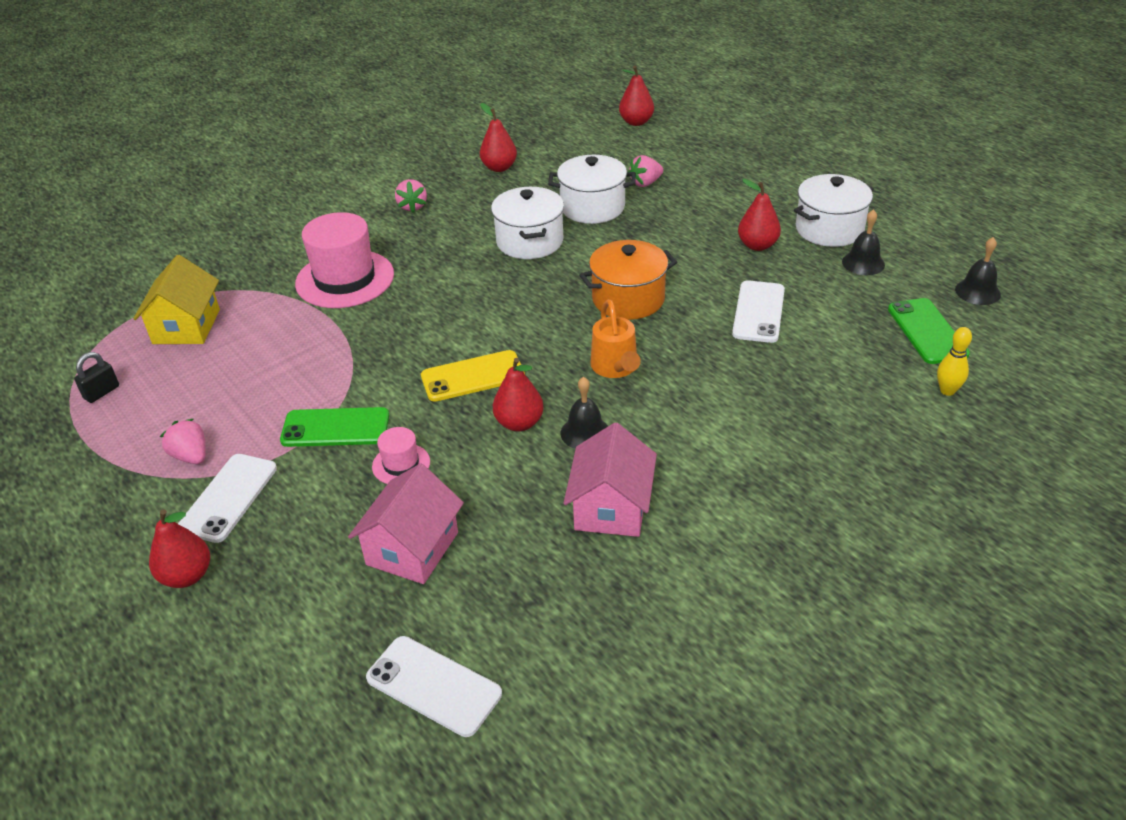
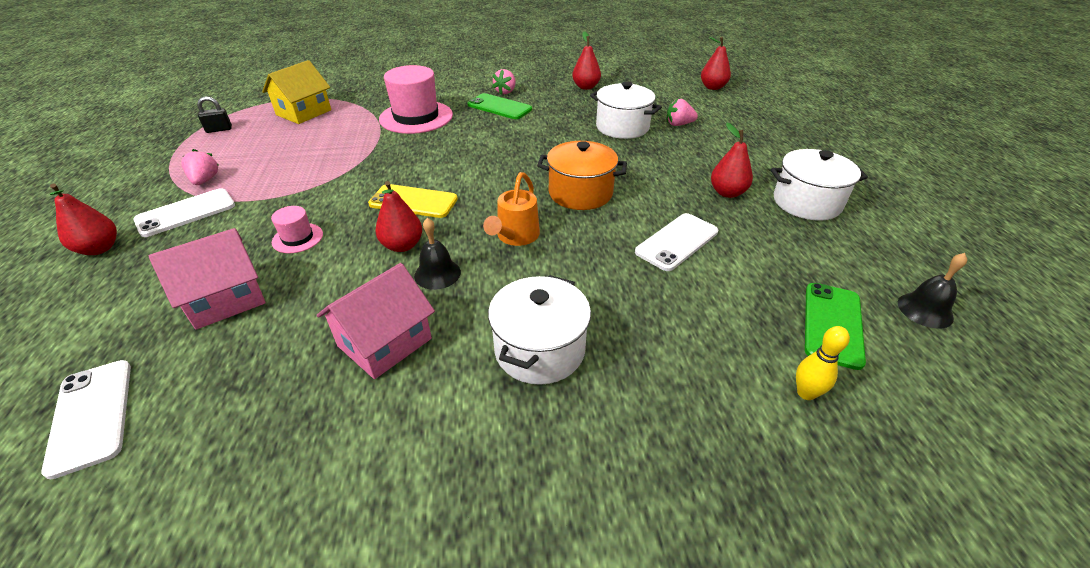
camera: 30 degrees right, 0 degrees up
green phone [280,407,389,447] -> green phone moved to [467,93,532,119]
white pot [491,187,564,259] -> white pot moved to [488,275,591,385]
black bell [842,209,885,275] -> none

